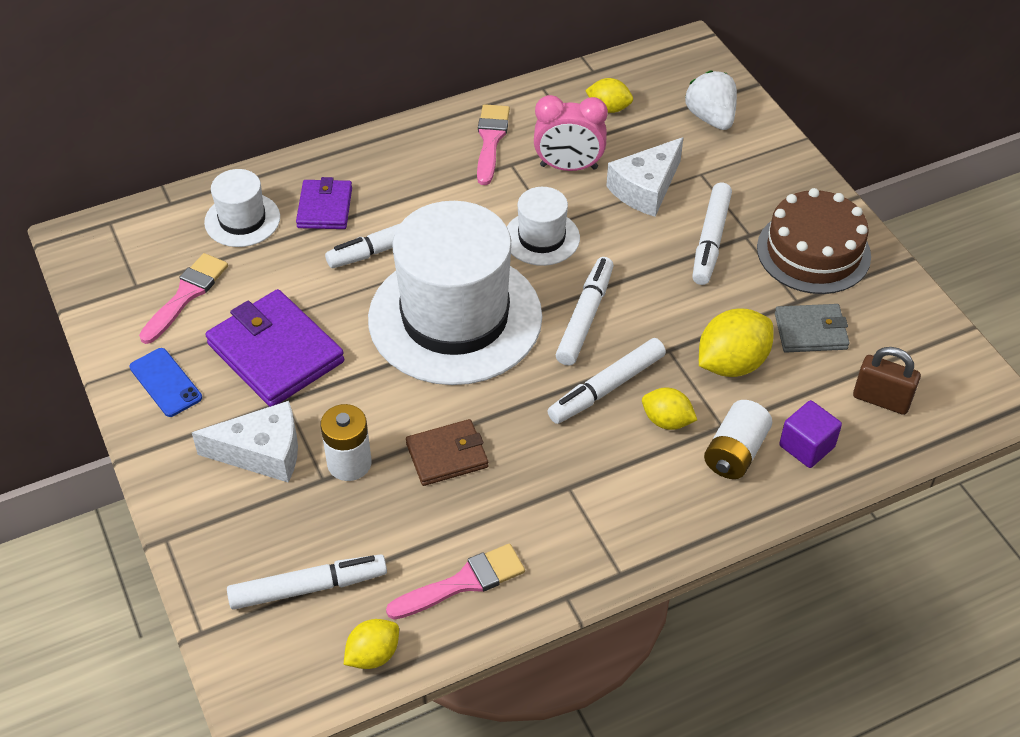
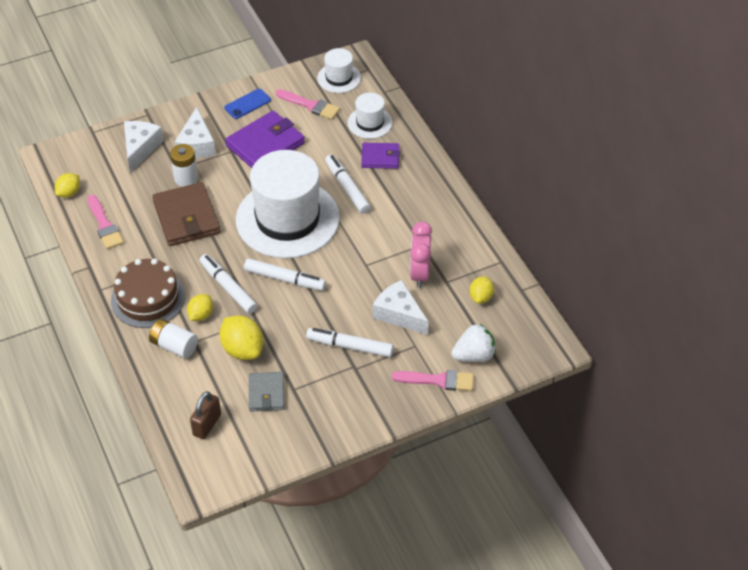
camera: 90 degrees right, 0 degrees up
white marker [227,554,387,610] -> none
yellow lemon [344,619,399,669] -> yellow lemon turned 75 degrees clockwise [55,173,80,198]
brown wallet [406,419,488,486] -> brown wallet [152,182,221,246], size x1.70
pink brush [477,104,510,185] -> pink brush moved to [392,370,474,391]
white hat [507,187,580,266] -> white hat moved to [317,48,361,93]
brown cake [757,188,871,294] -> brown cake moved to [111,258,185,328]
purple cube [779,400,842,468] -> none
none -> white cheese [124,121,164,173]

